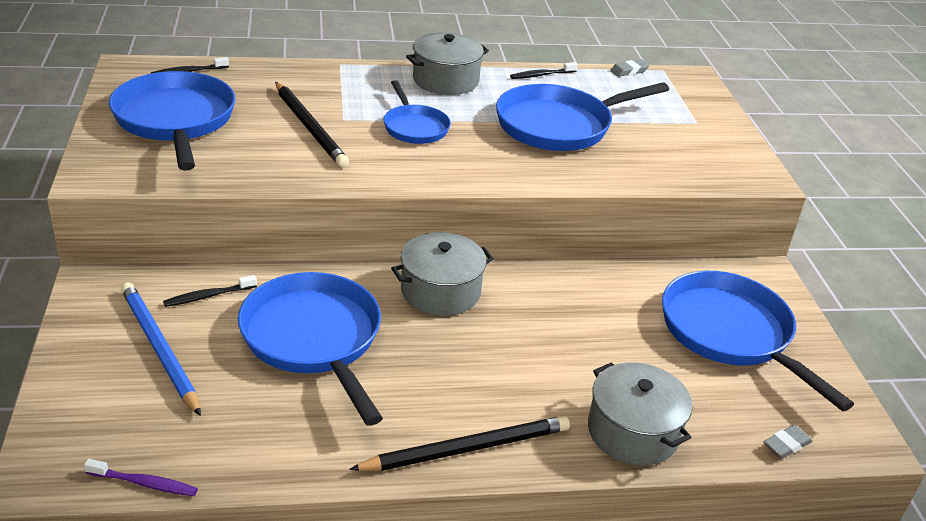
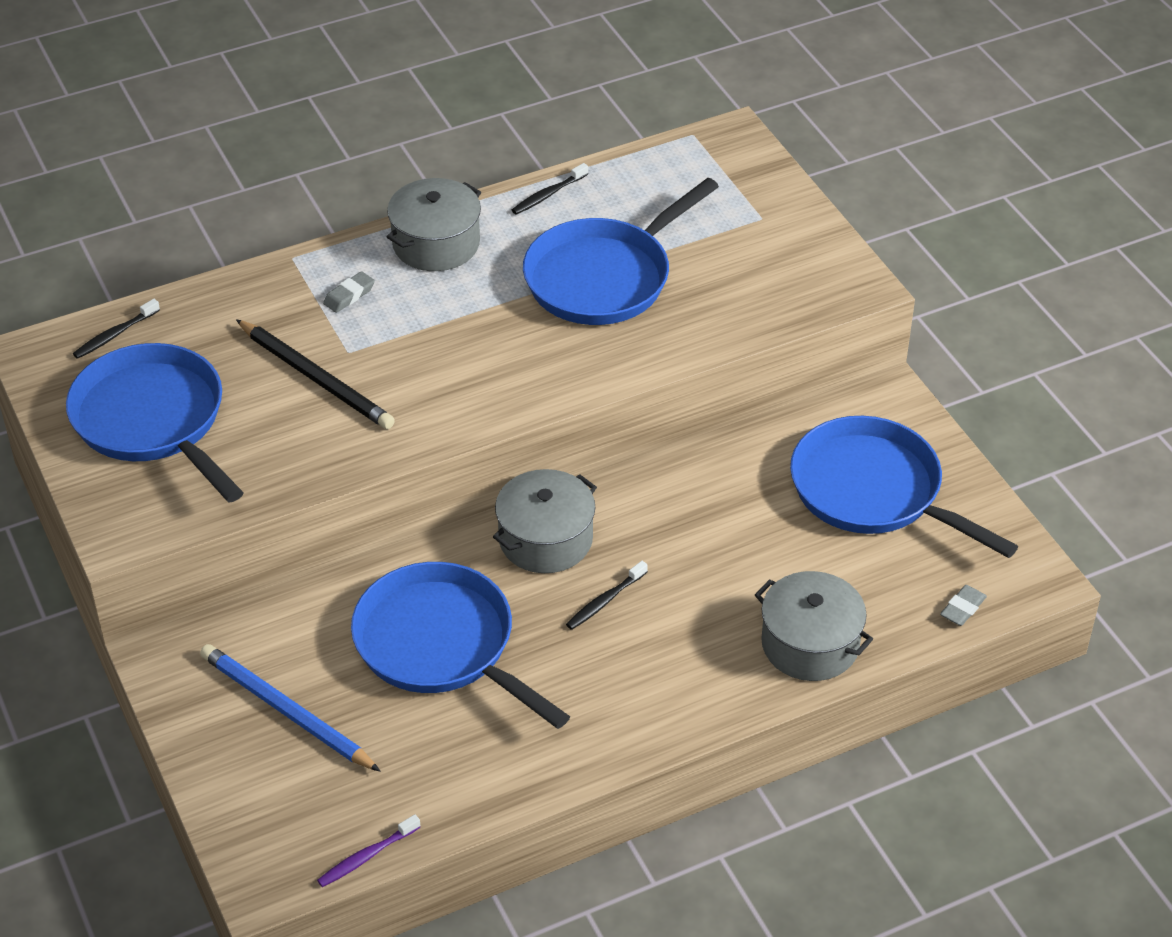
camera: 15 degrees left, 10 degrees up
purple toothbrush [84,459,198,496] -> purple toothbrush turned 150 degrees clockwise [317,814,420,887]
black toothbrush [163,275,257,307] -> black toothbrush moved to [566,561,648,630]
black pencil [349,416,570,471] -> none
blue pan [384,80,451,144] -> none
grey eraser [610,60,649,77] -> grey eraser moved to [323,271,375,313]

